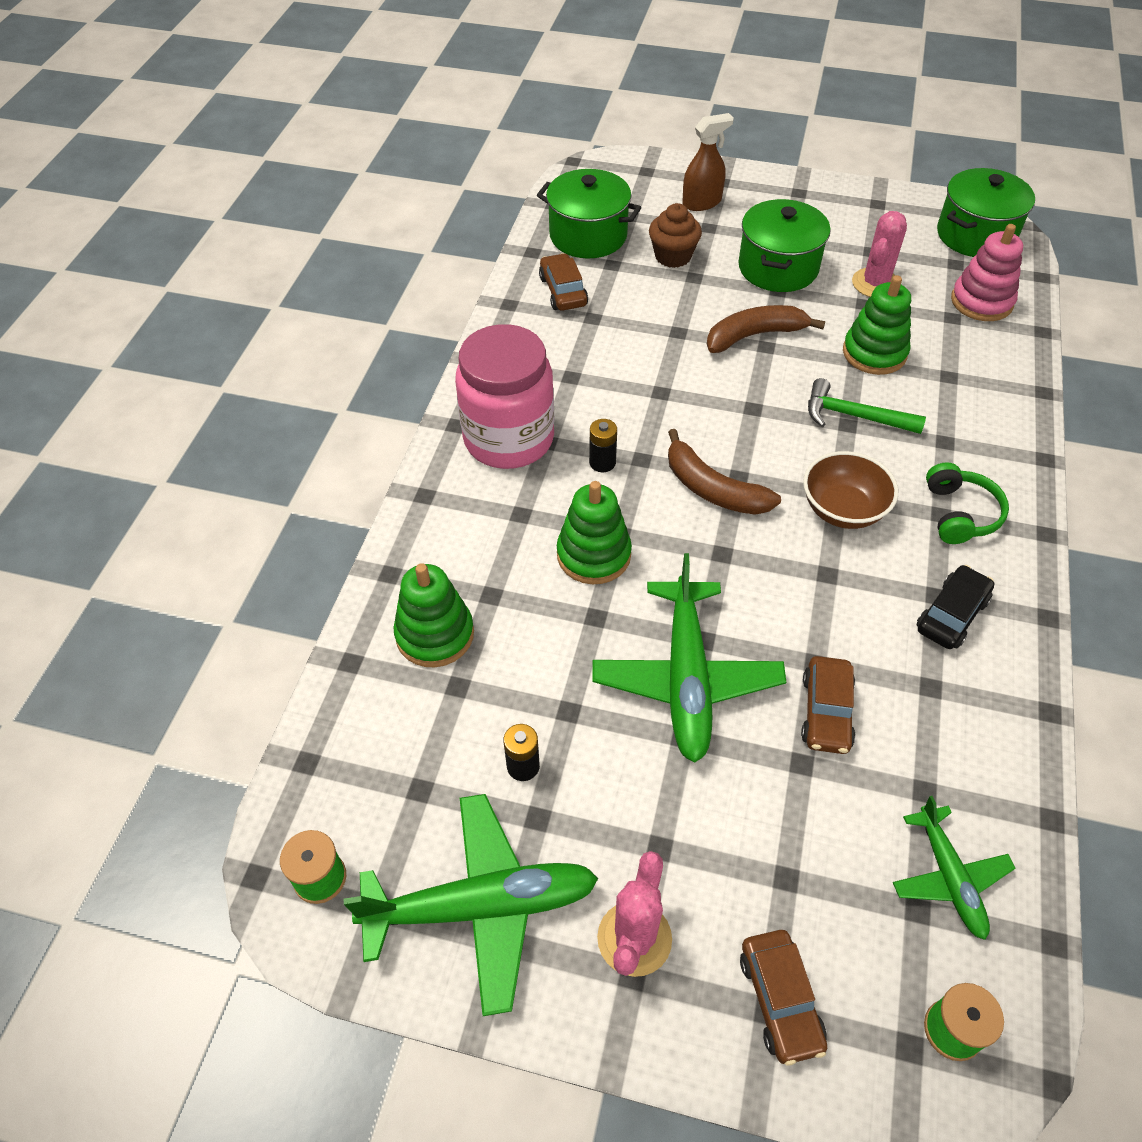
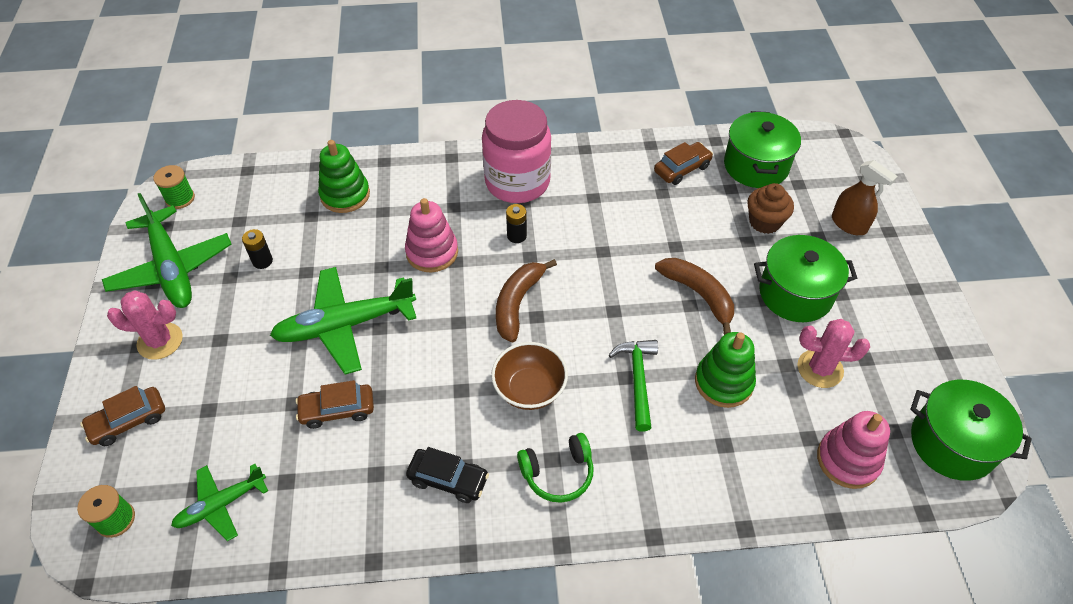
camera: 70 degrees right, 0 degrees up
green stacking toy [557,481,632,584] -> pink stacking toy [405,198,458,272]

